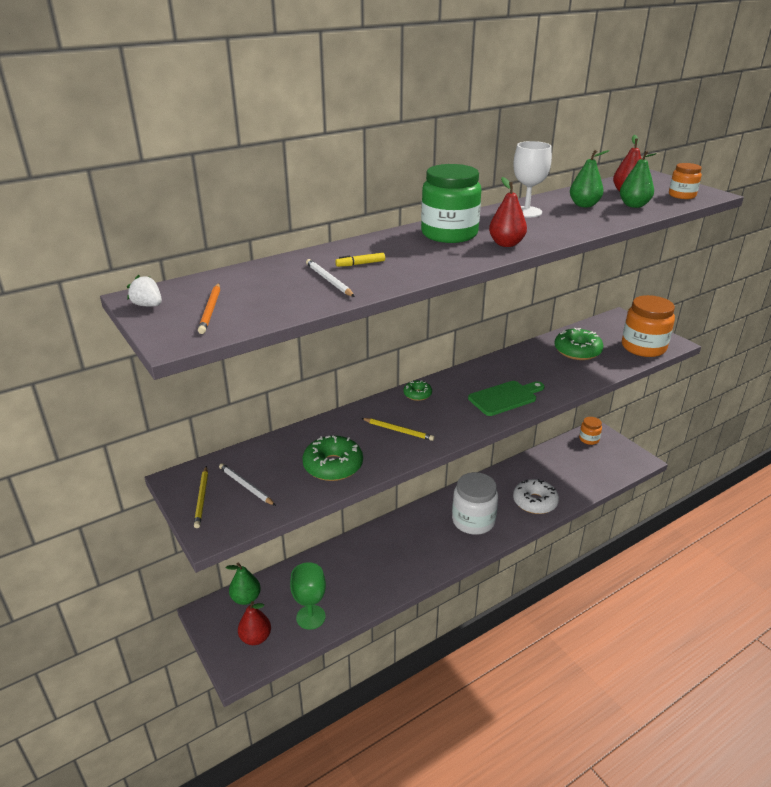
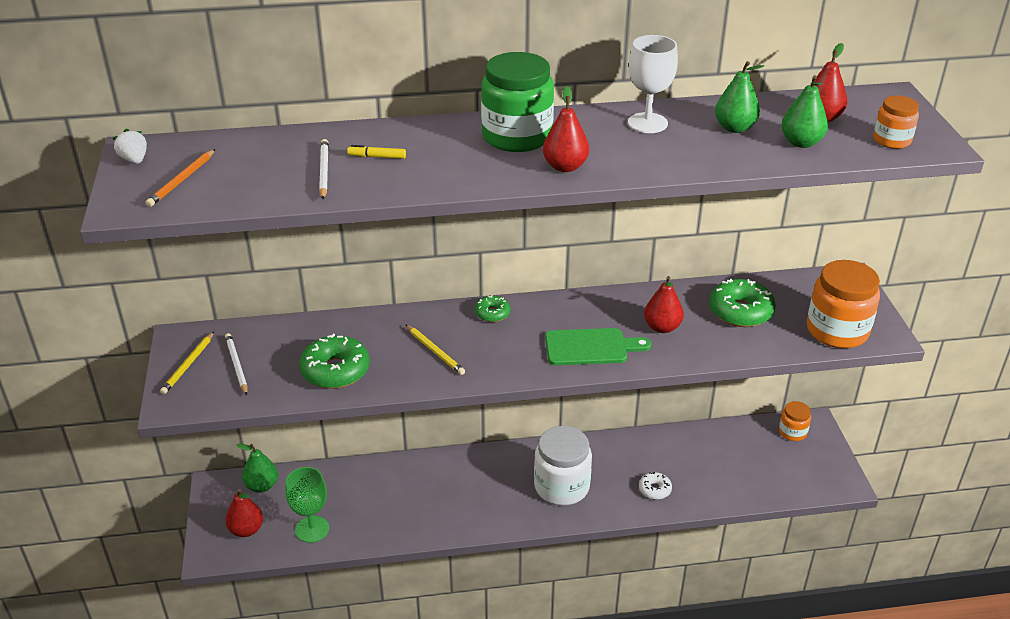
camera: 25 degrees right, 5 degrees up
white donut [513,479,559,514] -> white donut [639,472,672,499], size x0.55
none -> red pear [644,276,684,333]

